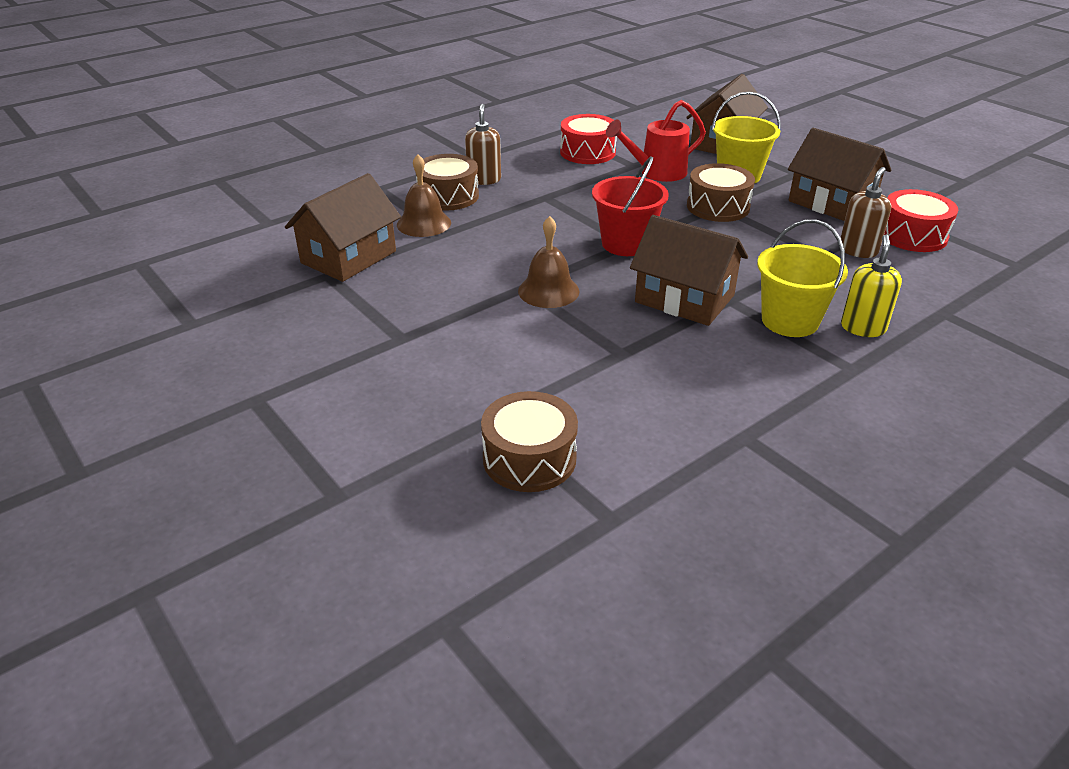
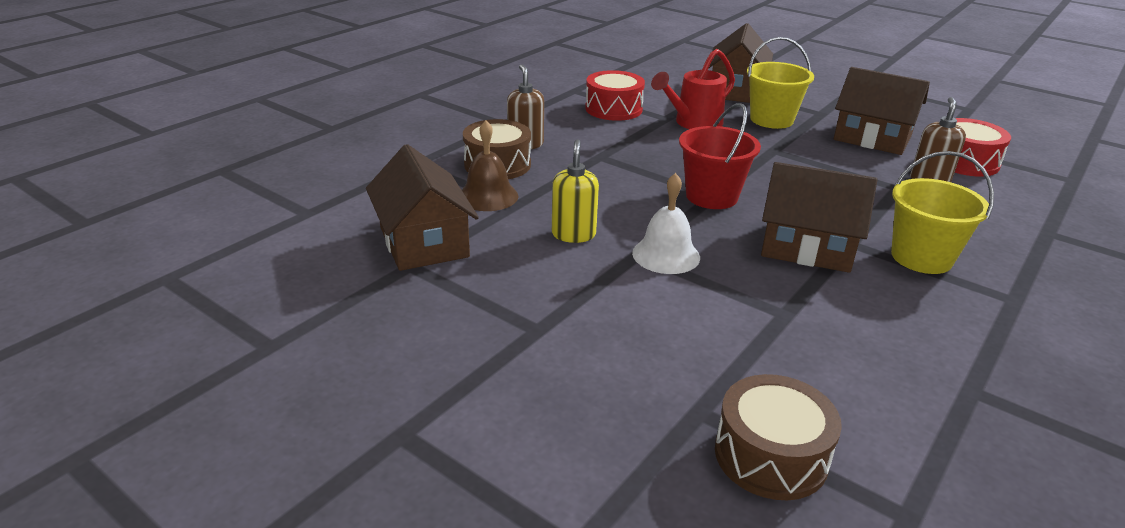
camera: 15 degrees left, 5 degrees down
brown house [285,173,401,282] -> brown house turned 45 degrees counterclockwise [366,144,479,271]
brown bell [518,216,579,308] -> white bell [632,173,700,274]
brown drum [687,163,755,222] -> none
yellow soap dispenser [841,235,902,337] -> yellow soap dispenser moved to [552,139,599,243]

